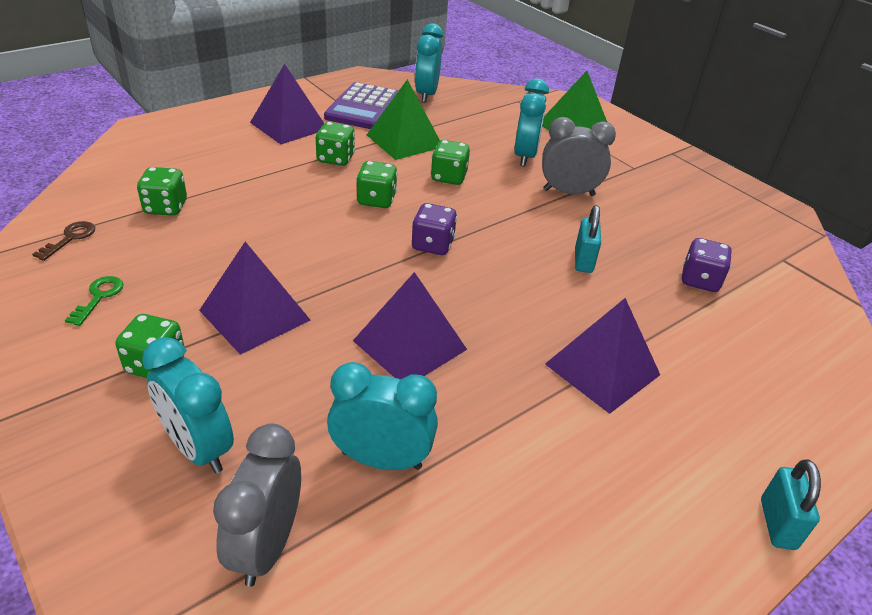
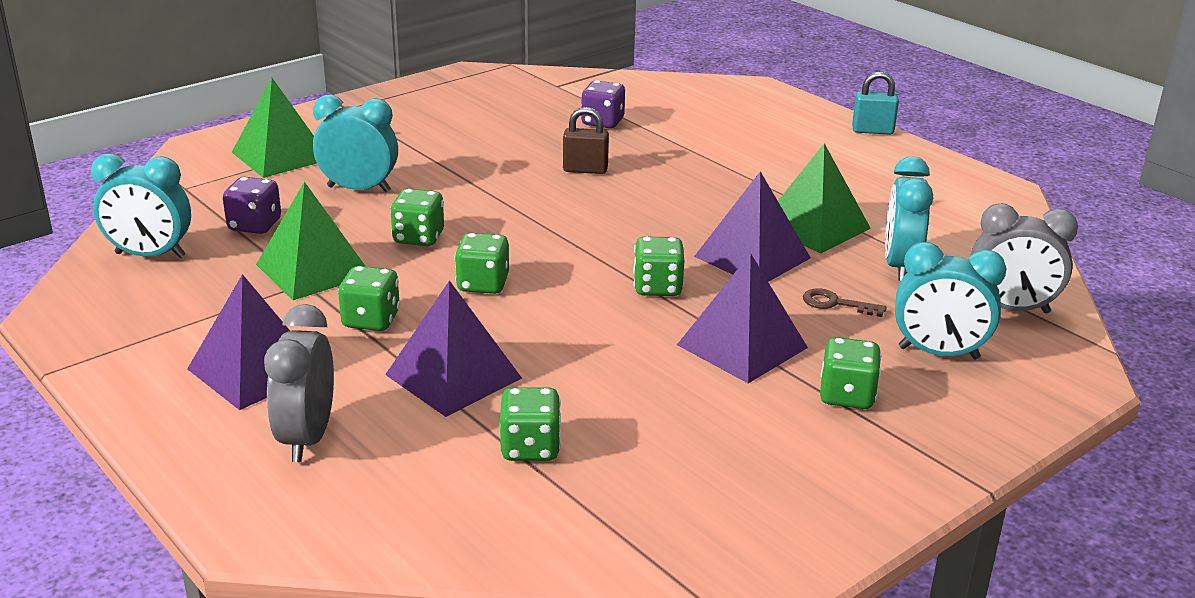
camera: 90 degrees left, 10 degrees down
brown key [32,221,95,261] -> brown key moved to [803,289,887,317]
green key [65,276,123,326] -> none
turquoise clock [142,337,234,473] -> turquoise clock turned 60 degrees clockwise [895,242,1007,359]
purple calculator [324,82,399,129] -> none
purple dice [412,203,457,255] -> purple dice moved to [223,177,281,234]
grey clock [542,117,616,196] -> grey clock moved to [264,304,334,462]
purple pyramid [545,298,660,414] -> purple pyramid moved to [385,280,522,417]
turquoise padlock [575,205,601,273] -> brown padlock [563,107,609,174]
none -> green dice [633,236,684,296]
none -> green pyramid [778,143,871,253]

